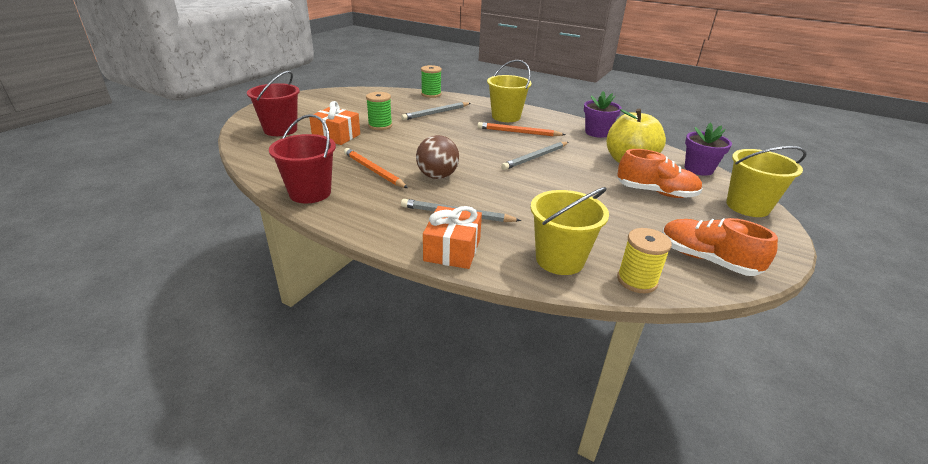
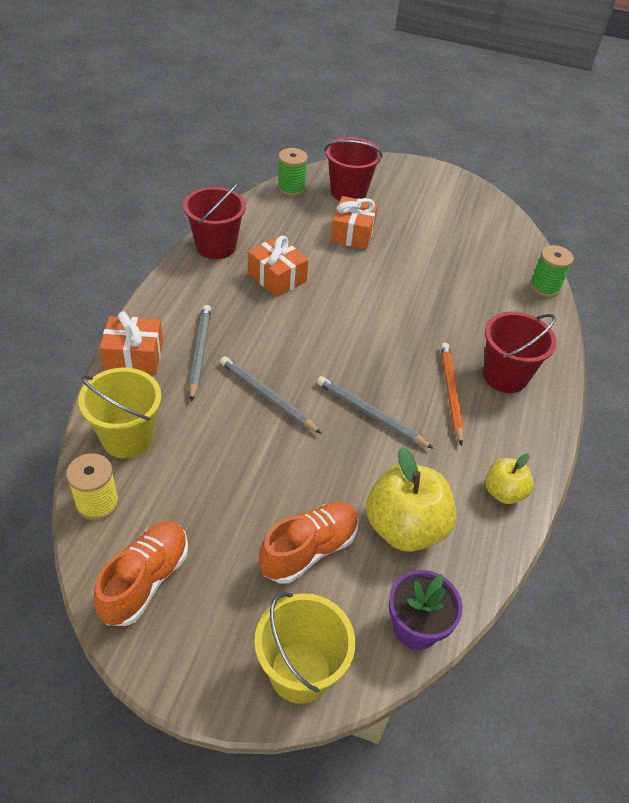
camera: 75 degrees right, 15 degrees up
orange pencil [344,148,408,188] -> orange gift [248,236,308,297]
green spool [366,92,392,130] -> green spool moved to [277,148,308,196]
grey pencil [401,102,470,120] -> grey pencil moved to [220,356,322,434]
brown ball [416,135,459,179] -> none
yellow bucket [487,60,532,122] -> red bucket [483,312,557,393]
purple flower pot [584,91,622,138] -> yellow apple [485,453,534,504]
orange shoe [617,149,703,198] -> orange shoe turned 135 degrees counterclockwise [259,502,359,584]

